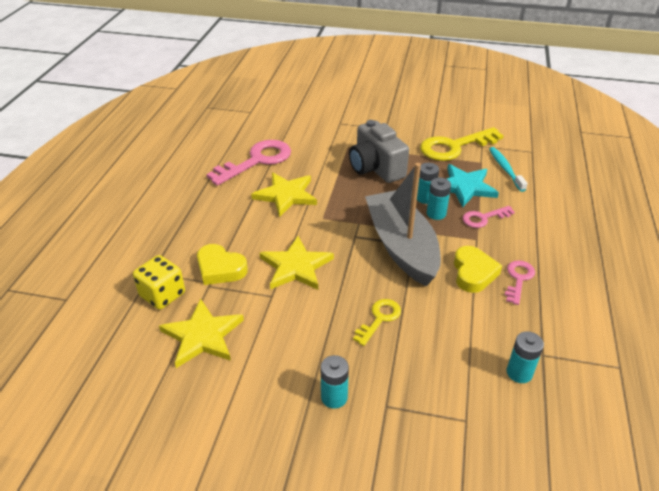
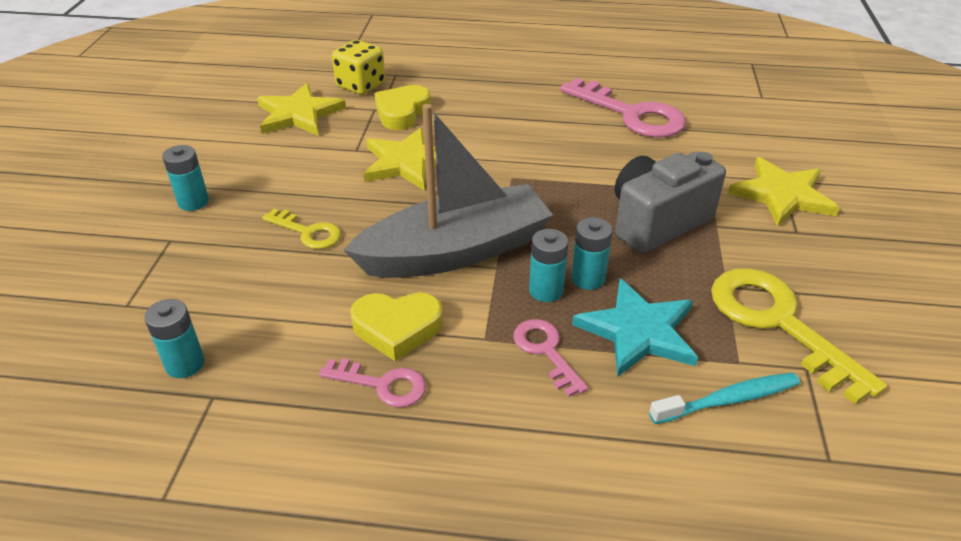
camera: 85 degrees right, 0 degrees up
yellow star [251,173,317,217] -> yellow star moved to [728,157,840,227]

